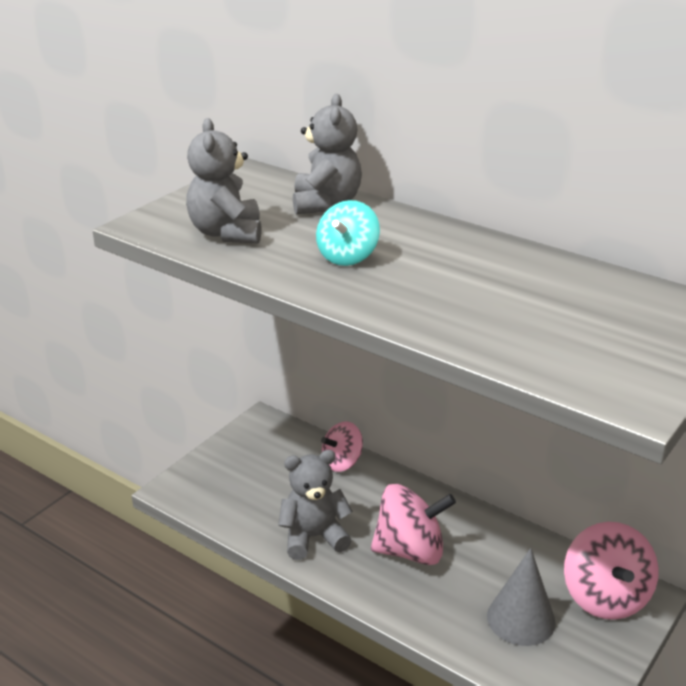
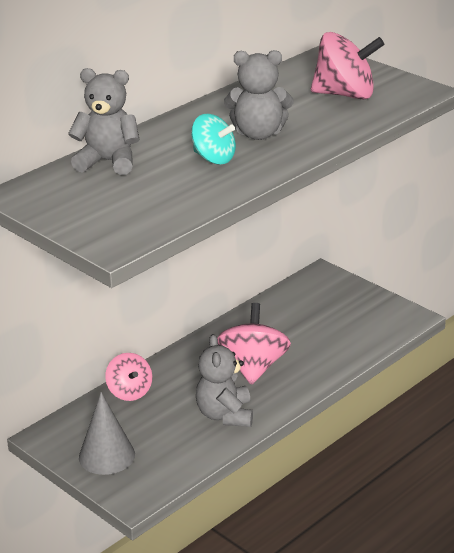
camera: 80 degrees left, 0 degrees up
grey teddy bear [186,118,262,244] -> grey teddy bear moved to [224,50,293,140]
grey cone [487,548,556,646] -> grey cone moved to [79,392,135,475]
pink spinning top [564,522,659,620] -> pink spinning top moved to [311,32,384,99]

